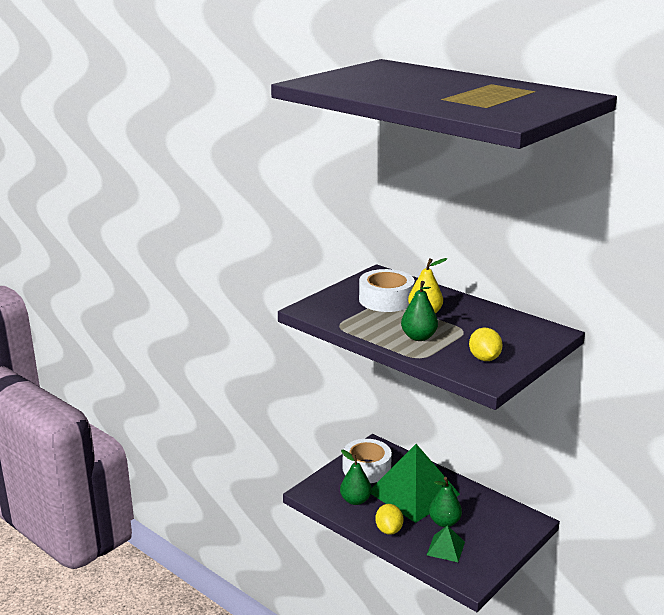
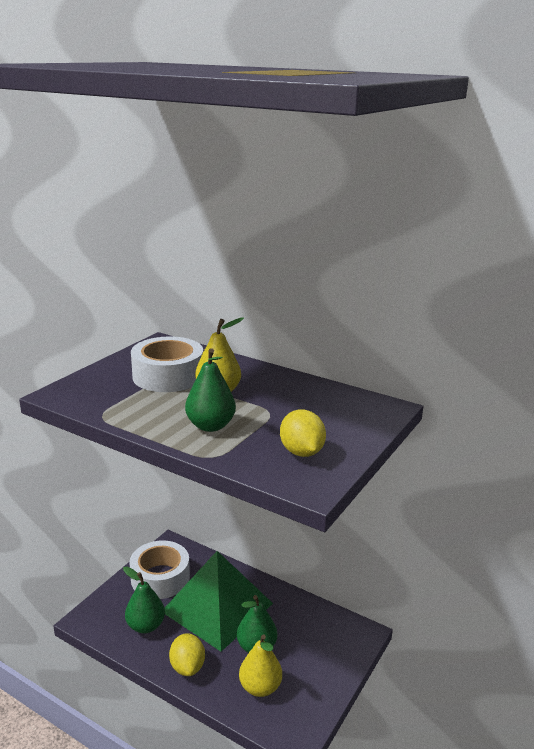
camera: 10 degrees left, 0 degrees up
green pyramid [427,525,465,562] -> yellow pear [239,634,282,697]

